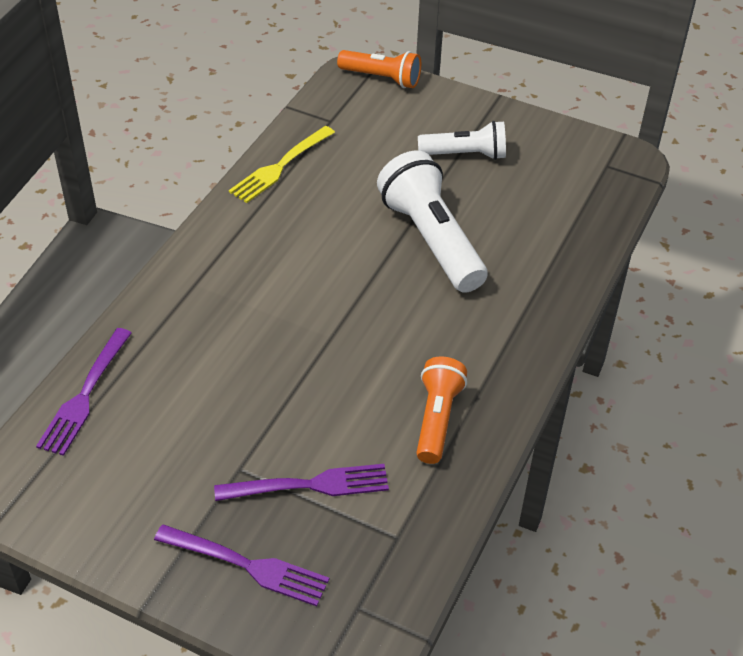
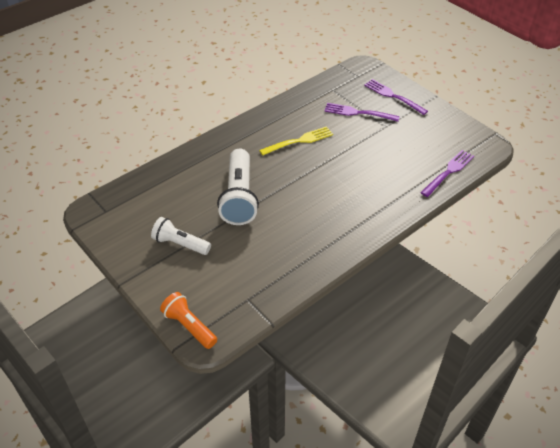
camera: 155 degrees left, 0 degrees up
yellow fork [229,126,335,203] -> yellow fork moved to [259,126,333,155]
orange flashlight [416,357,467,464] -> none

